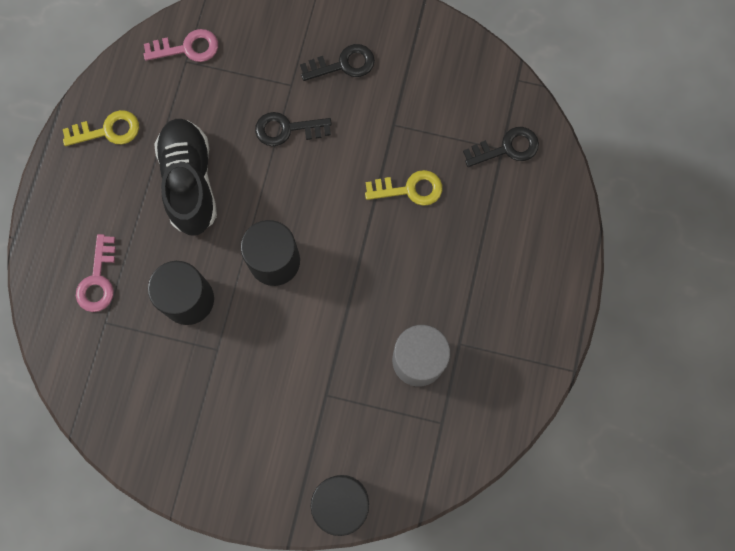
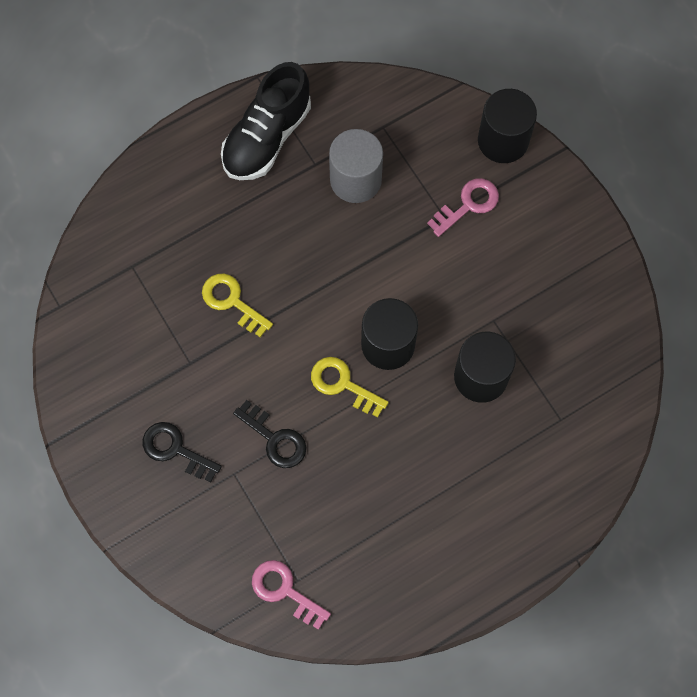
camera: 135 degrees left, 5 degrees down
yellow key [63,110,139,146] -> yellow key moved to [311,357,389,418]
pink key [76,234,116,312] -> pink key moved to [427,178,499,237]
black shoe [154,119,217,235] -> black shoe moved to [221,62,311,180]
black key [463,127,539,167] -> none

